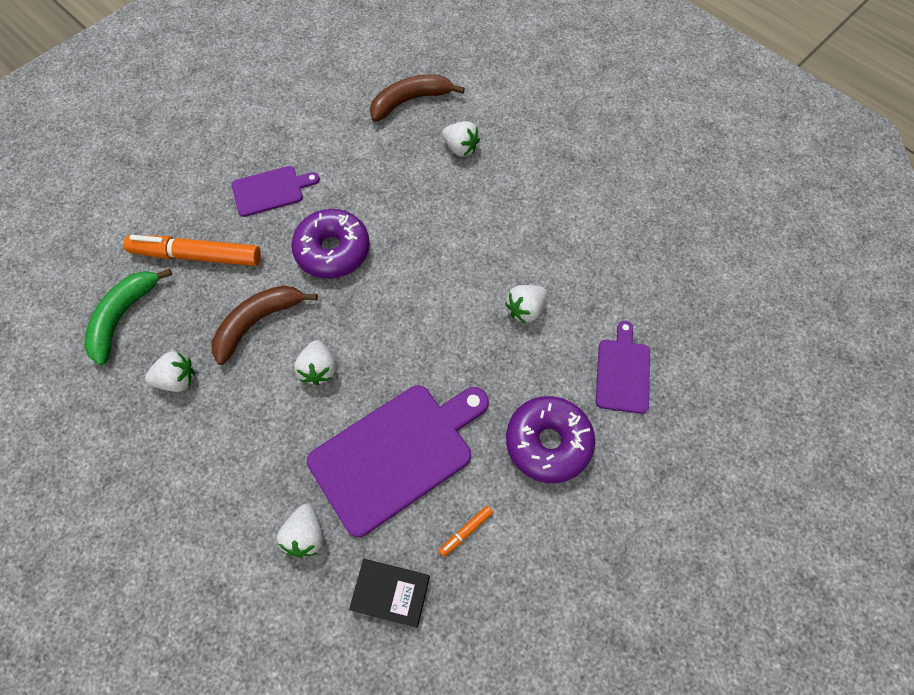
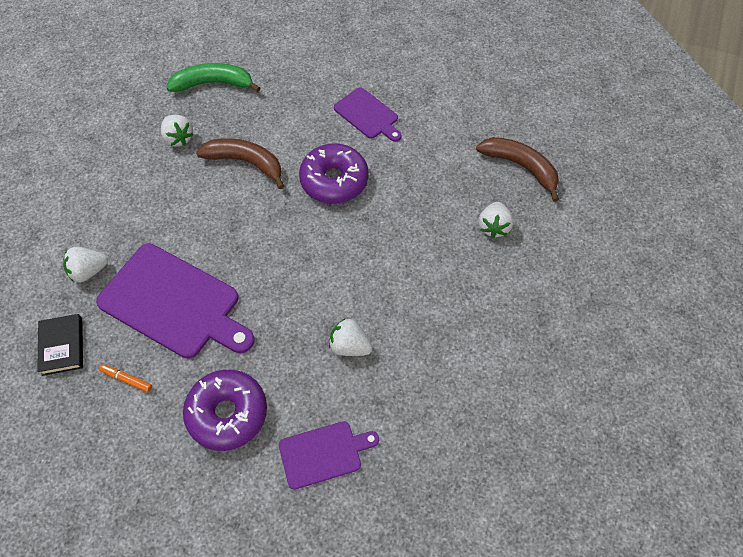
camera: 65 degrees right, 5 degrees down
orange marker [124,235,261,266] -> none
white strawberry [294,340,336,385] -> none

